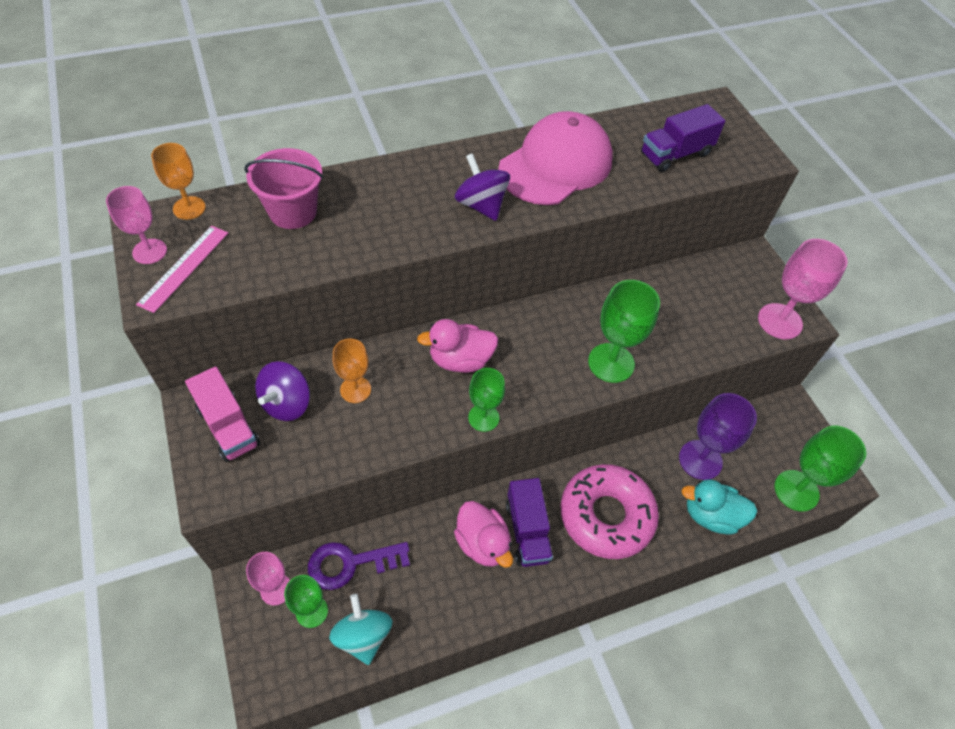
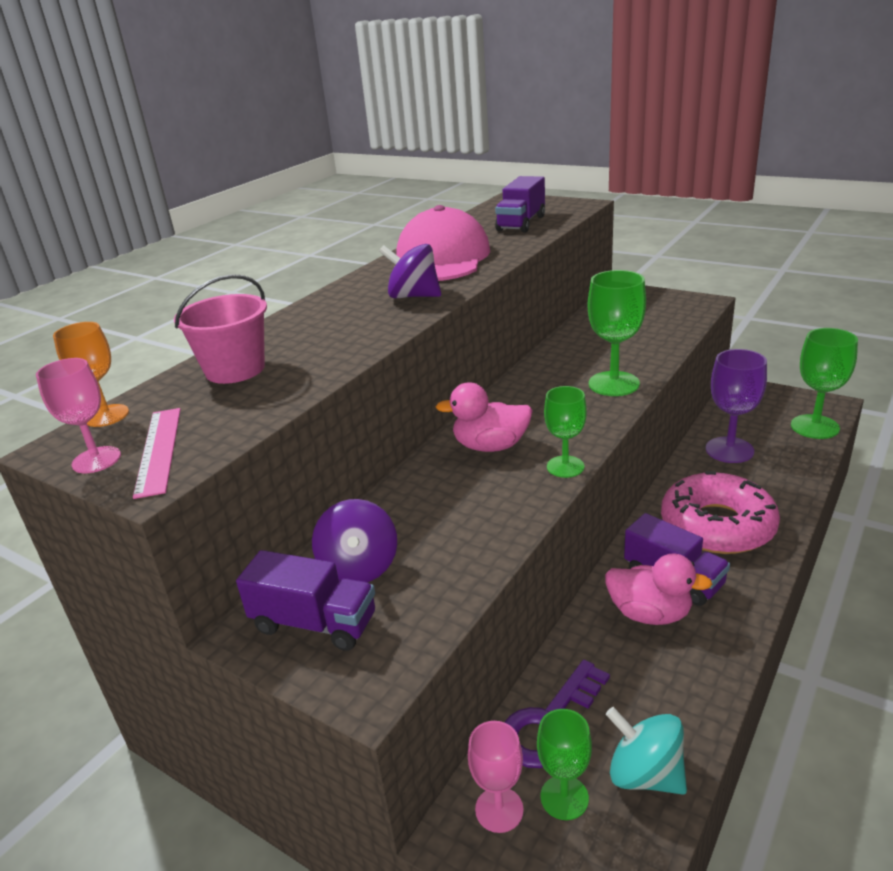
camera: 30 degrees left, 25 degrees down
pink truck [185,366,261,462] -> purple truck [236,550,375,651]
orange goblet [333,339,371,403] -> none
pink duck [417,319,498,373] -> pink duck turned 45 degrees clockwise [436,382,533,452]
turquoise duck [681,479,757,535] -> none
pink goblet [758,239,848,339] -> none

